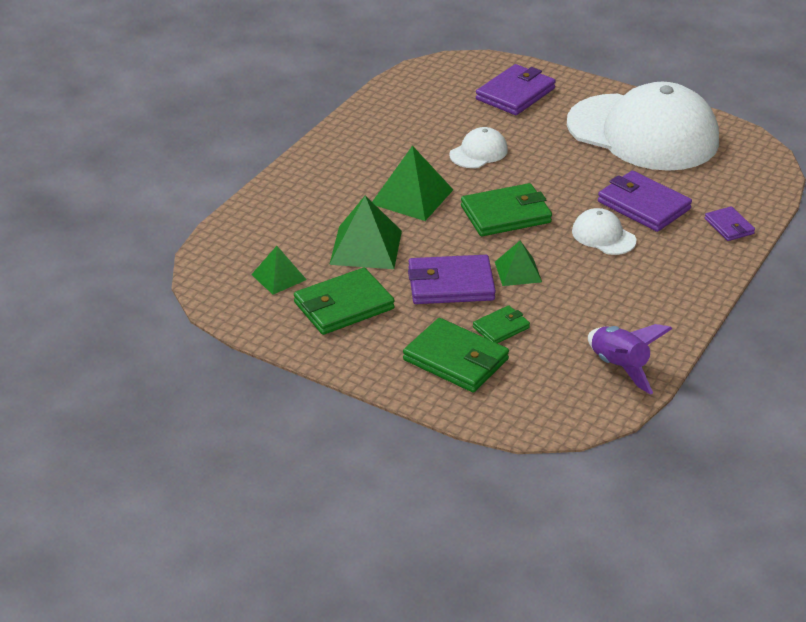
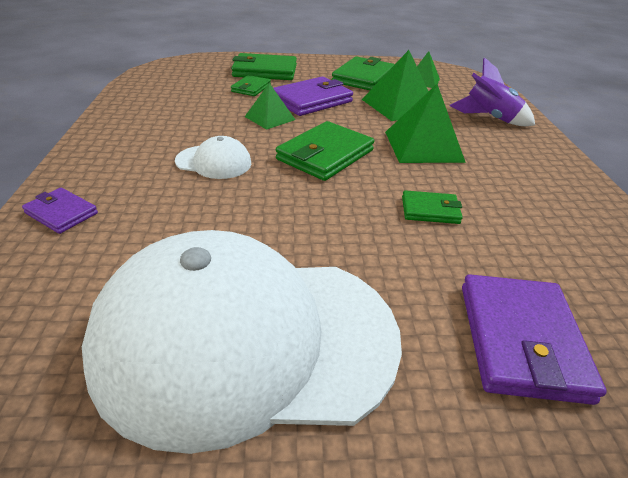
camera: 145 degrees right, 0 degrees up
white cap [449,127,508,168] -> green wallet [402,190,463,224]
purple rocket [588,324,672,395] -> purple rocket moved to [449,57,535,126]
purple wallet [598,171,692,232] -> none

